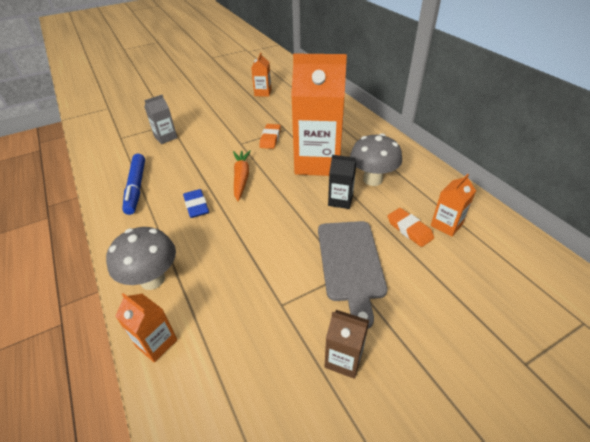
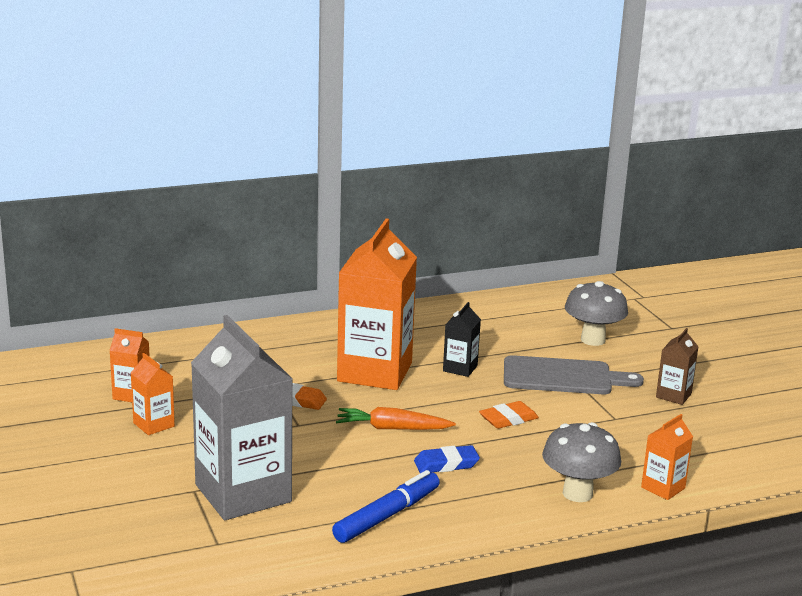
camera: 85 degrees left, 20 degrees down
blue marker [122,154,145,215] -> blue marker turned 45 degrees counterclockwise [332,470,440,543]
grey carton [144,95,177,144] -> grey carton [191,315,293,520], size x2.24
grey mushroom [350,133,402,186] -> grey mushroom moved to [565,281,628,346]
orange eraser [388,208,434,247] -> orange eraser moved to [479,401,539,429]
orange carton [431,174,476,237] -> orange carton moved to [131,353,175,435]

